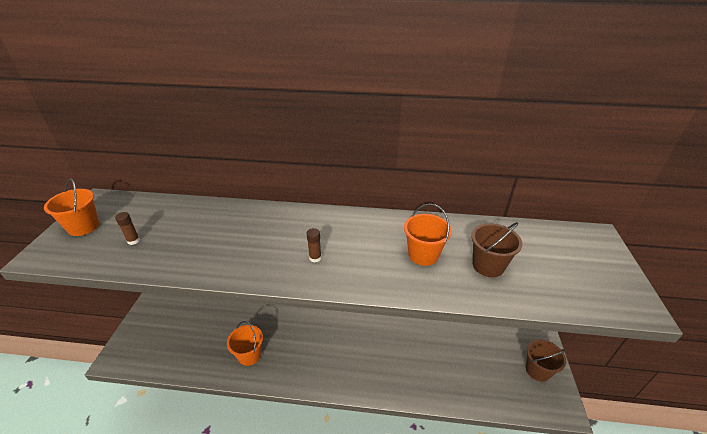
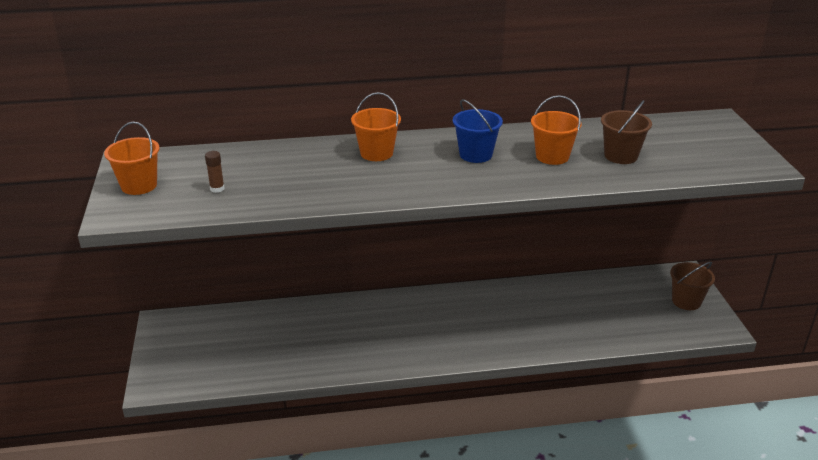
camera: 15 degrees left, 5 degrees down
orange bucket [227,321,263,366] -> orange bucket moved to [351,92,401,161]
brown glue stick [307,228,322,263] -> none
none -> blue bucket [453,99,503,163]

